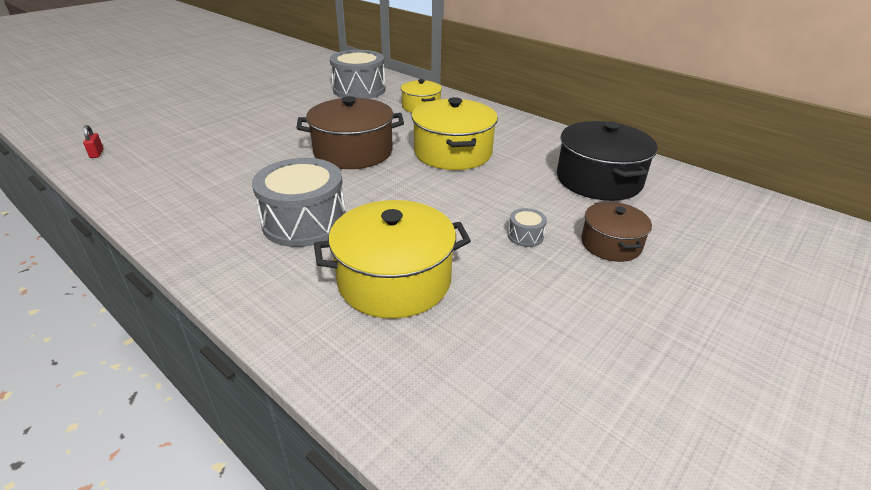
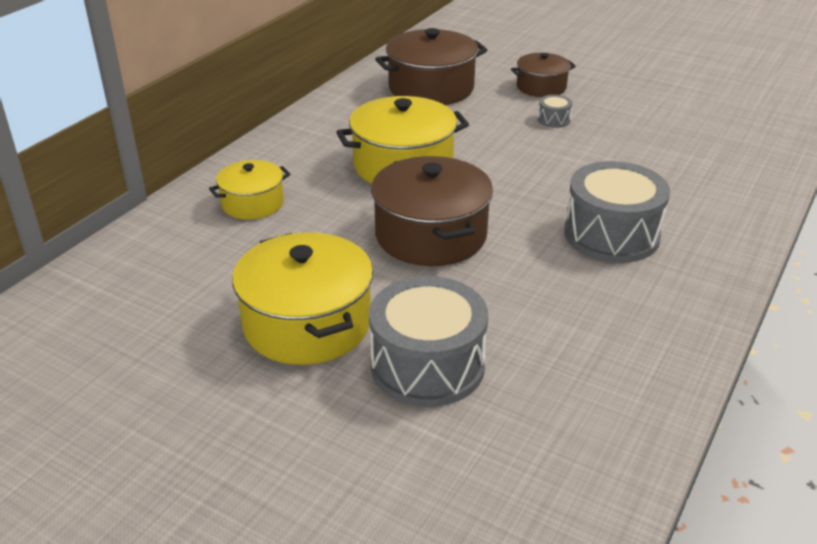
camera: 100 degrees left, 0 degrees up
red padlock [83,125,104,158] -> none
yellow pot [314,200,471,319] -> yellow pot moved to [232,232,373,365]
grey drum [330,50,385,99] -> grey drum moved to [369,276,488,407]
black pot [557,121,657,201] -> brown pot [375,28,487,105]

